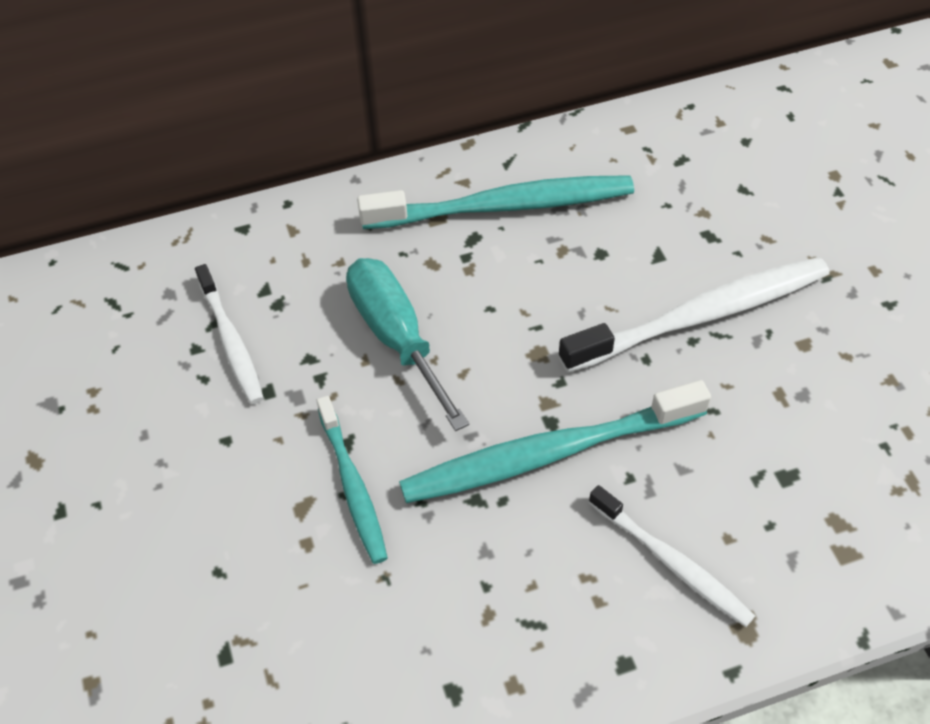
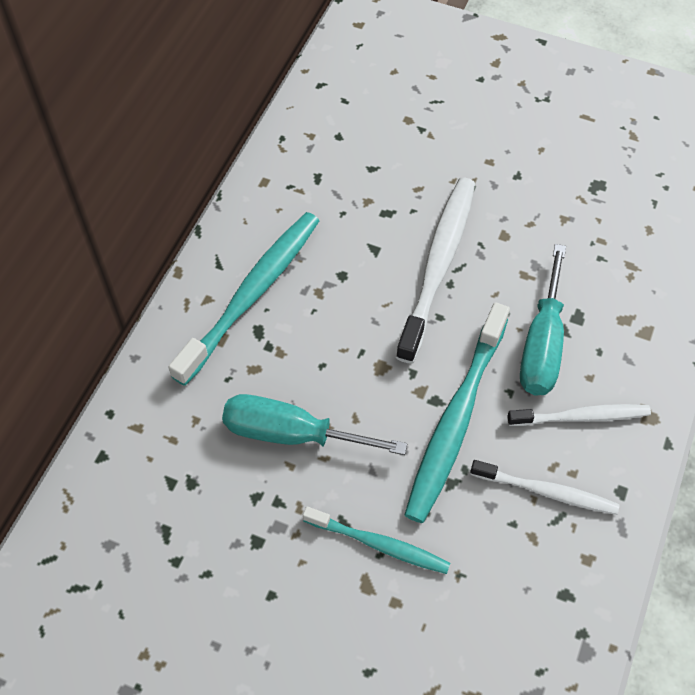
camera: 50 degrees left, 5 degrees up
white toothbrush [195,264,264,404] -> white toothbrush moved to [470,460,620,515]
none -> turquoise screwdriver [520,244,566,395]

